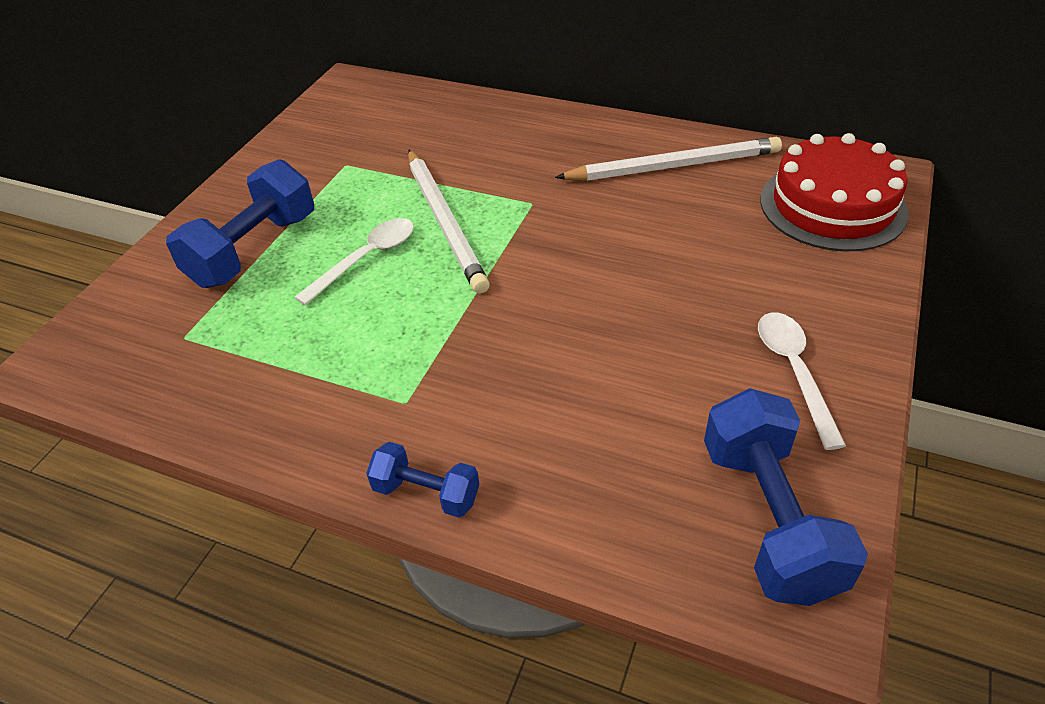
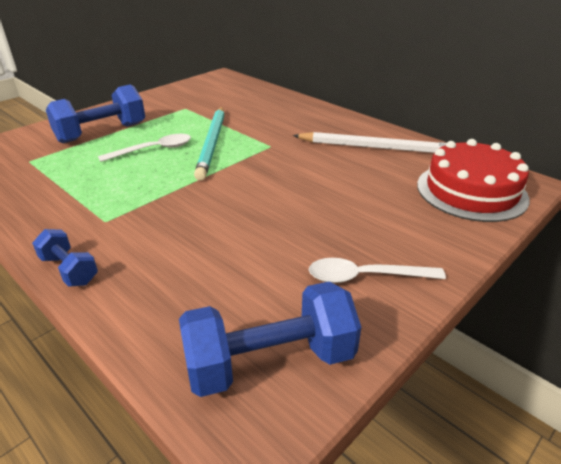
camera: 20 degrees right, 10 degrees down
white pencil [408,150,490,294] -> turquoise pencil [194,107,225,181]
blue dumbbell [704,388,868,606] -> blue dumbbell turned 60 degrees clockwise [179,282,361,397]
white spoon [758,312,846,450] -> white spoon turned 105 degrees counterclockwise [309,258,446,283]

